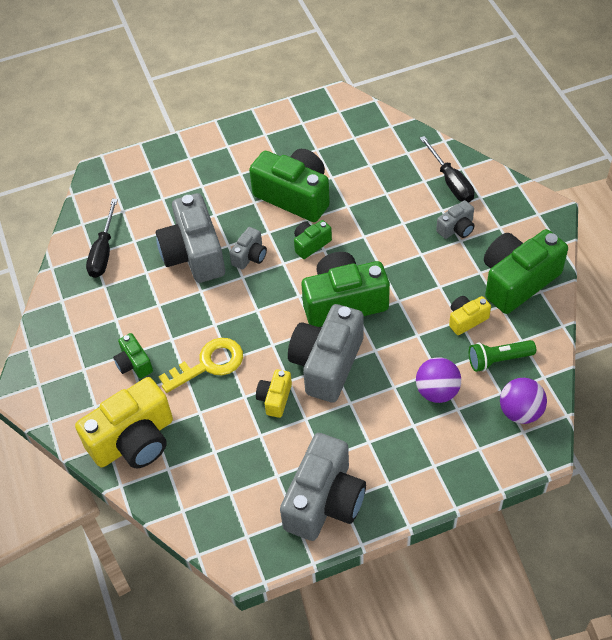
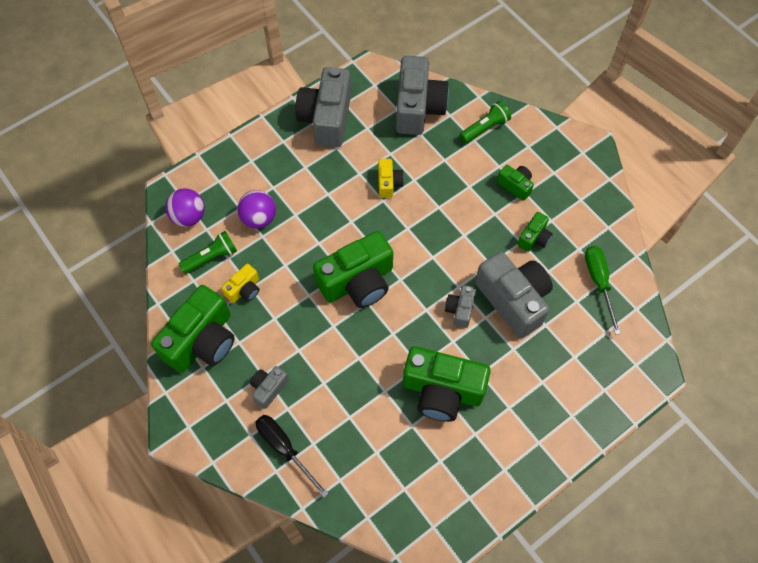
camera: 160 degrees right, 10 degrees up
yellow camera [75,377,173,468] -> green flashlight [460,101,511,143]
black screwdriver [86,199,118,278] -> green screwdriver [585,246,621,335]
yellow key [158,338,243,393] -> none
grey camera [288,304,364,403] -> grey camera moved to [396,56,449,135]
green camera [294,220,332,259] -> green camera moved to [517,212,553,252]

